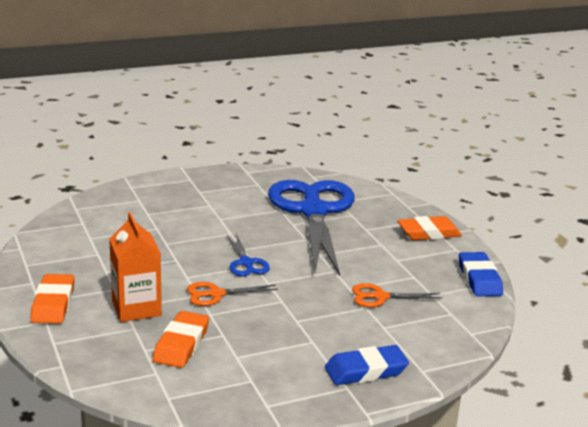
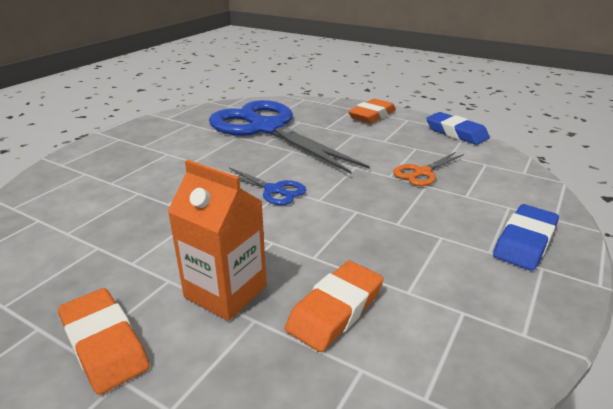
camera: 35 degrees left, 5 degrees up
orange eraser [153,311,209,368] -> orange eraser turned 60 degrees clockwise [285,261,384,352]
orange scissors [187,282,278,306] -> none

